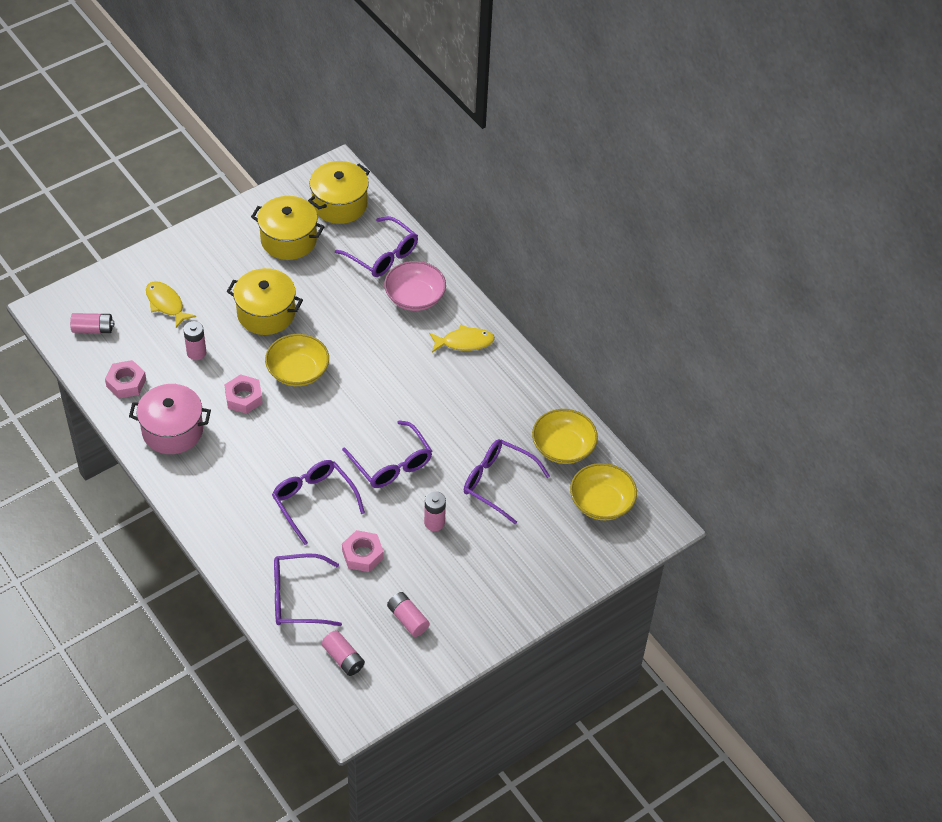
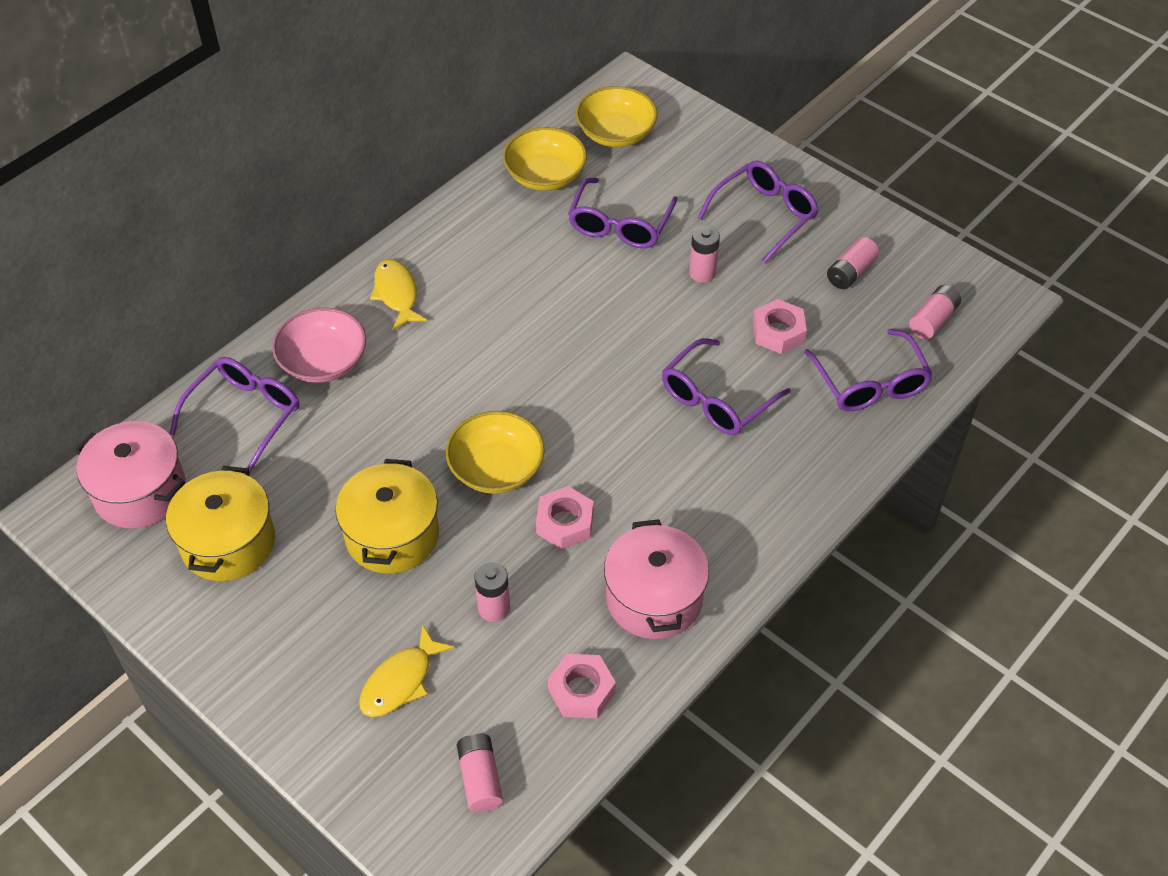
camera: 100 degrees left, 0 degrees up
yellow pot [308,161,370,224] -> pink pot [75,421,186,529]
purple glasses [342,420,432,488] -> purple glasses moved to [698,161,819,263]

